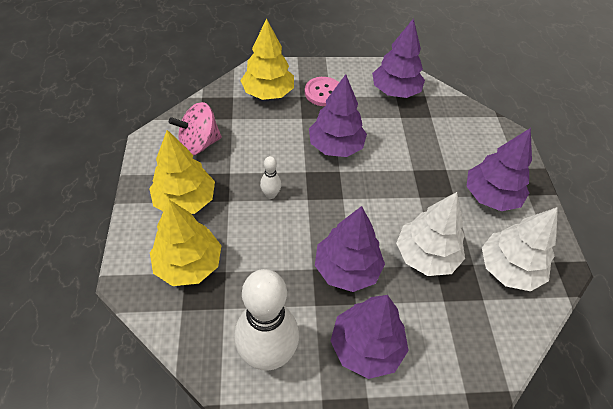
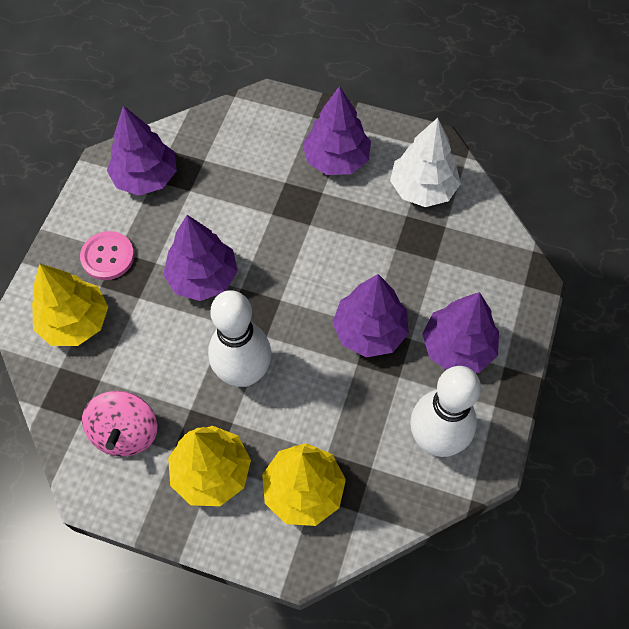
camera: 65 degrees left, 10 degrees up
white bowling pin [260,156,281,199] -> white bowling pin [208,290,271,387], size x2.34
white tree [396,192,465,276] -> none

